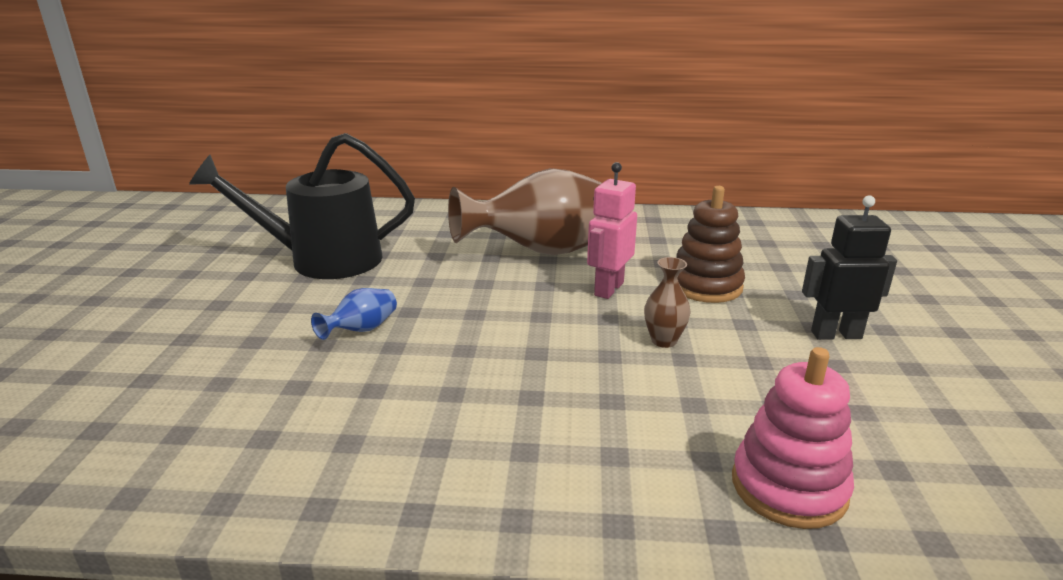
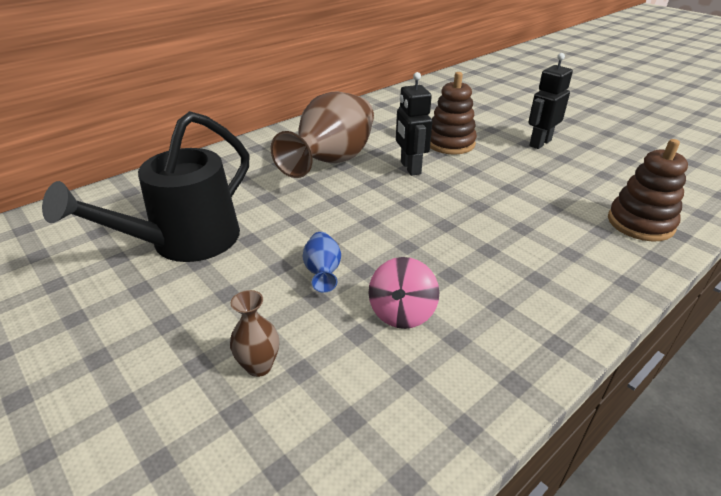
camera: 45 degrees left, 10 degrees up
pink robot [587,162,637,299] -> black robot [396,72,432,176]
brown vase [644,257,691,348] -> brown vase moved to [230,290,279,377]
pink stacking toy [732,347,854,529] -> brown stacking toy [608,139,688,242]
none -> pink spinning top [369,257,439,329]

